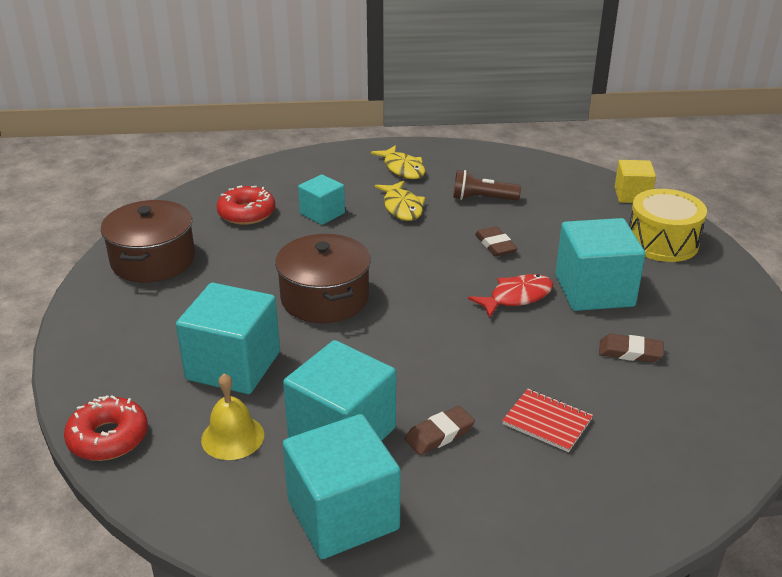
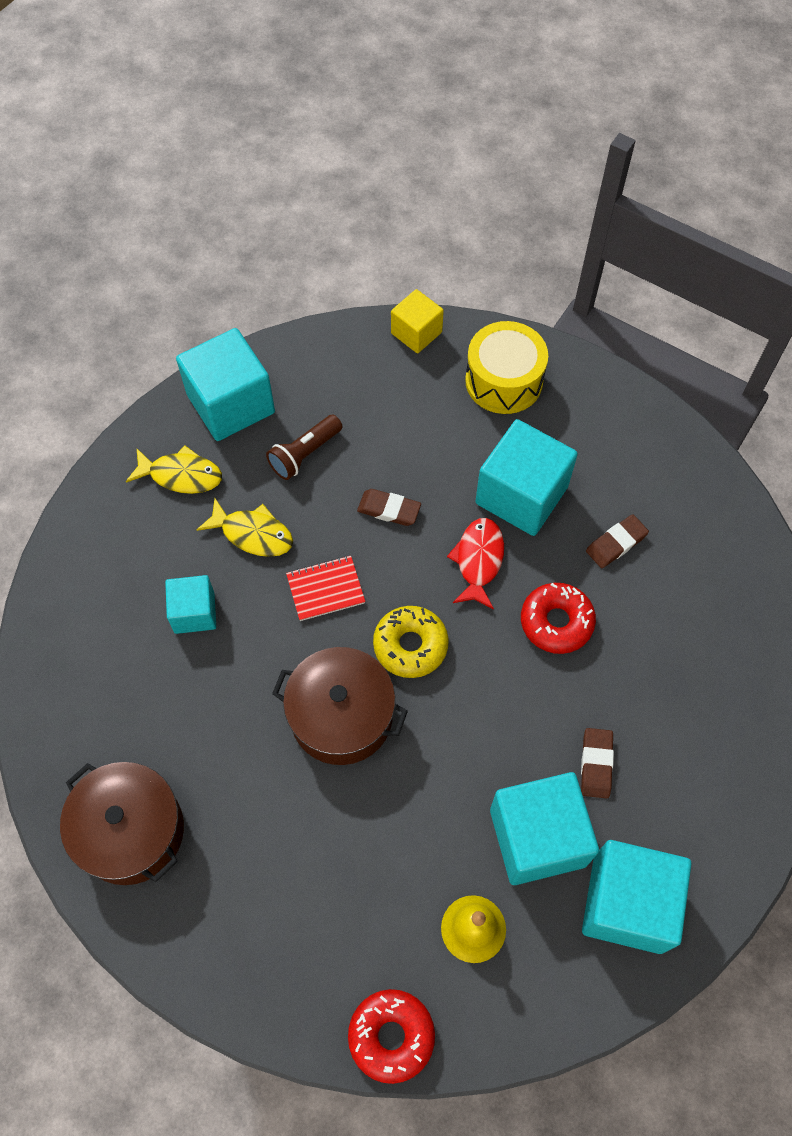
camera: 50 degrees left, 30 degrees up
turquoise cube [176,283,280,394] -> turquoise cube moved to [176,328,275,441]
red donut [217,185,275,225] -> red donut moved to [521,583,596,654]
red notebook [502,389,593,452] -> red notebook moved to [286,556,366,621]
none -> yellow donut [373,606,449,678]

